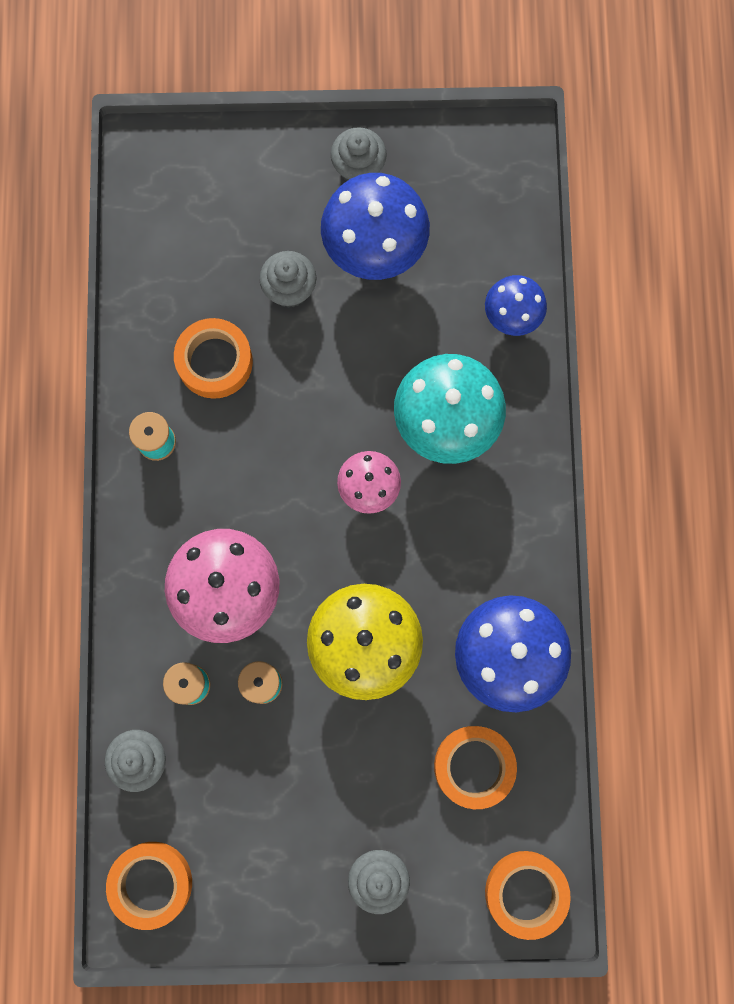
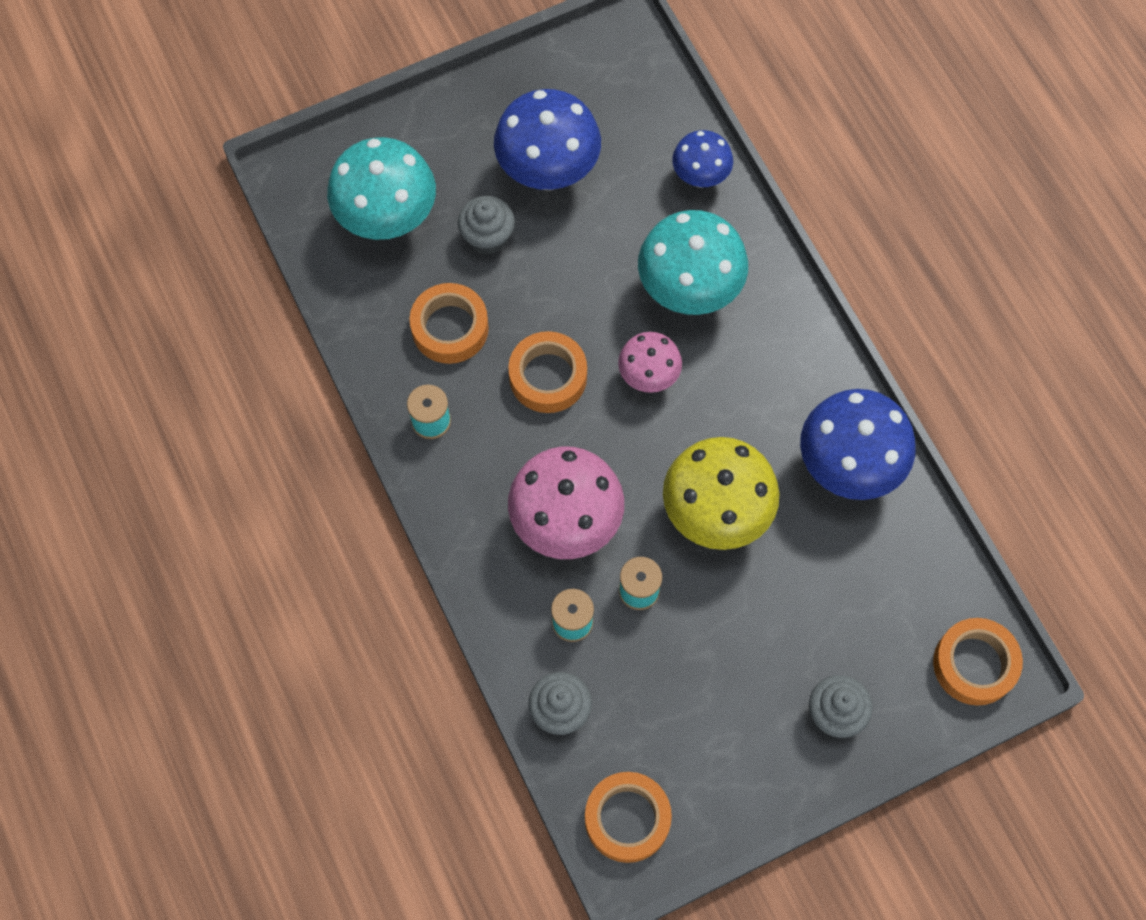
camera: 25 degrees left, 10 degrees down
grey cupcake [331,127,387,181] -> none
orange tape [434,726,517,809] -> orange tape moved to [508,331,587,413]
none -> turquoise mushroom [327,137,436,240]

